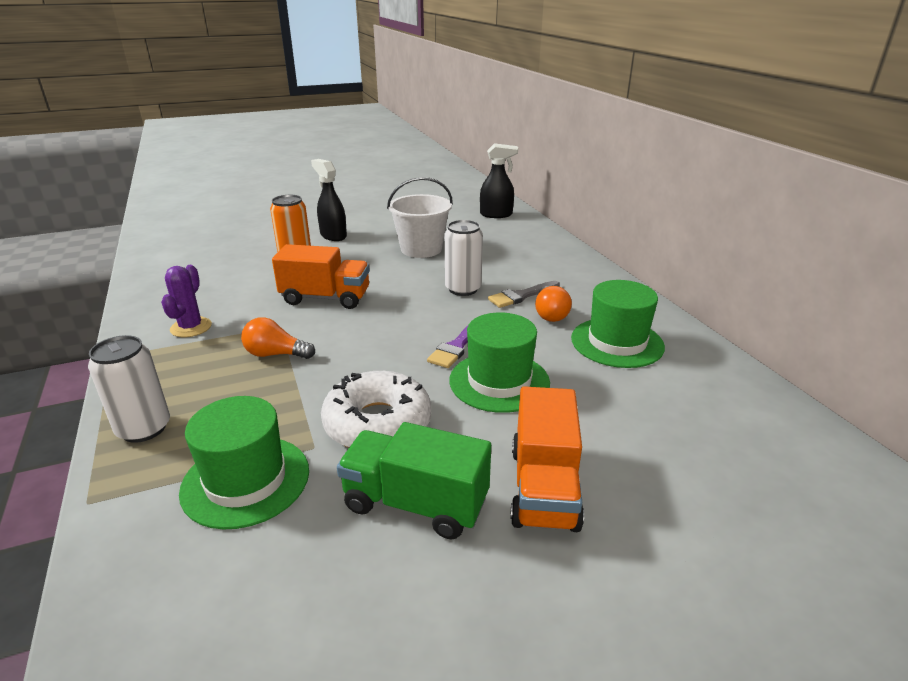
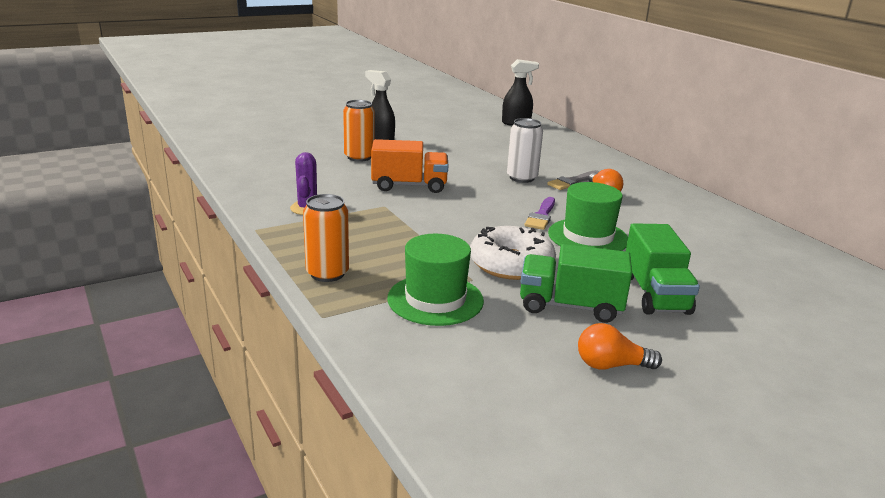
camera: 10 degrees left, 5 degrees down
white can [88,335,170,443] -> orange can [303,194,349,282]
orange light bulb [241,317,315,359] -> orange light bulb moved to [578,323,662,370]
white bucket [387,177,453,258] -> none
orange truck [510,386,584,532] -> green truck [626,223,700,315]
green hat [571,280,665,368] -> none

